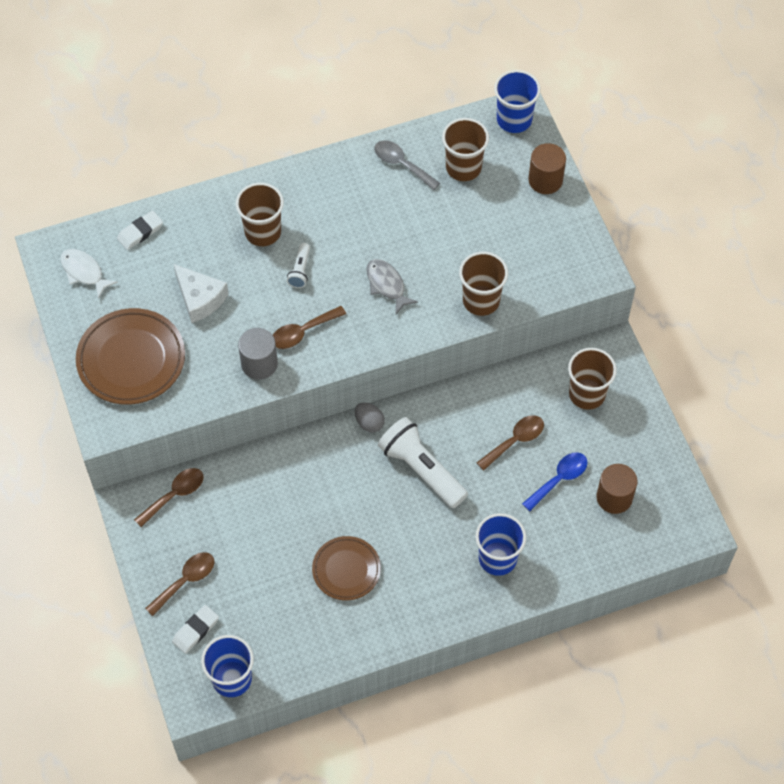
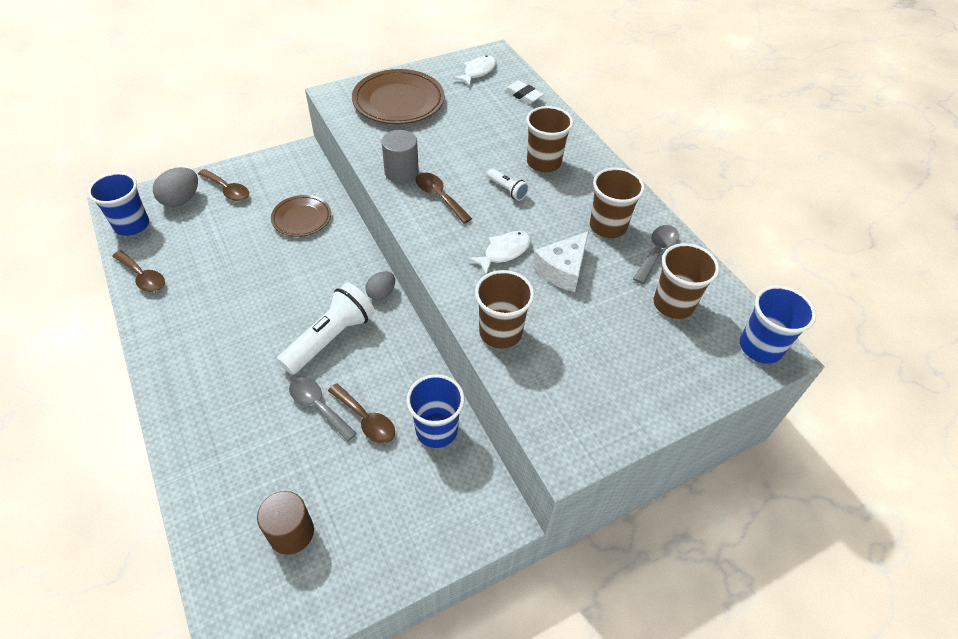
camera: 80 degrees right, 10 degrees down
brown spoon [134,468,204,527] -> brown spoon moved to [112,250,165,292]
white eraser [172,605,219,654] -> grey egg [153,167,198,207]
white cheese [173,264,229,323] -> white cheese moved to [532,231,589,292]
white flashlight [287,243,310,288] -> white flashlight turned 135 degrees counterclockwise [487,168,529,201]
brown plate [312,536,381,601] -> brown plate moved to [271,195,331,237]
grey fish [367,259,418,314] -> white fish [468,231,531,274]
blue cup [475,513,526,576] -> blue cup moved to [407,374,465,448]
blue spoon [522,452,588,511] -> none
brown cylinder [528,143,566,194] -> none
brown cup [568,348,617,410] -> brown cup moved to [590,168,645,238]
none -> grey spoon [289,377,357,442]

